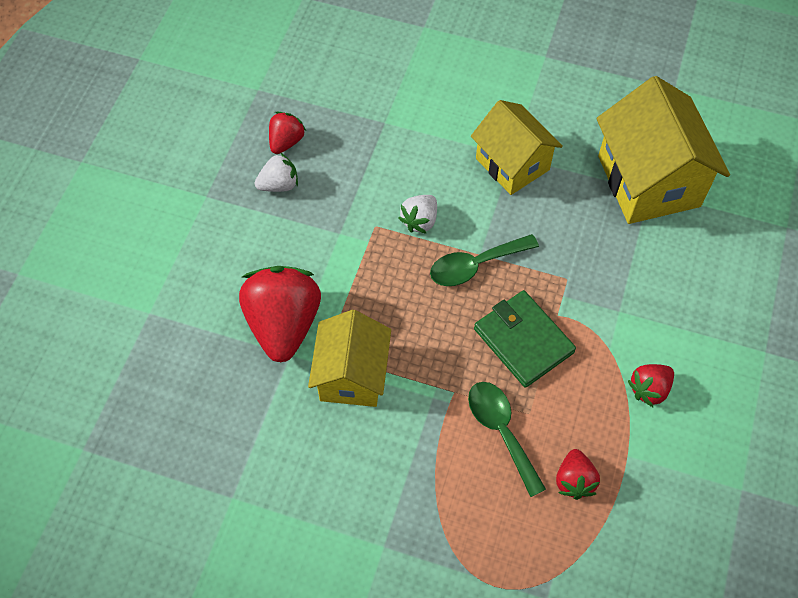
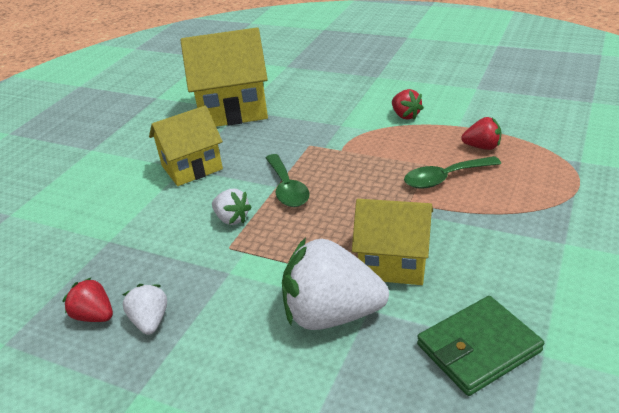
camera: 80 degrees left, 25 degrees down
red strawberry [239,266,321,362] -> white strawberry [282,238,389,330]
green wallet [474,290,576,388] -> green wallet moved to [417,296,544,396]

